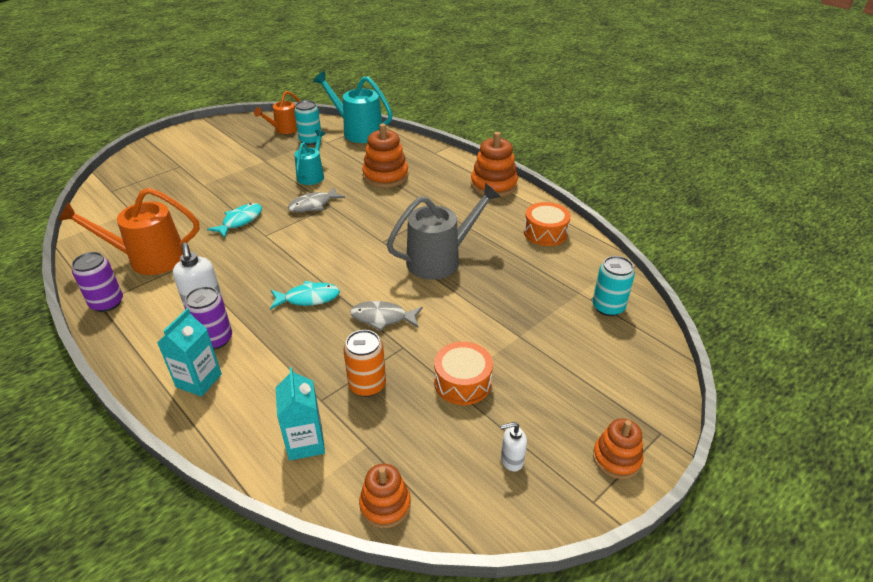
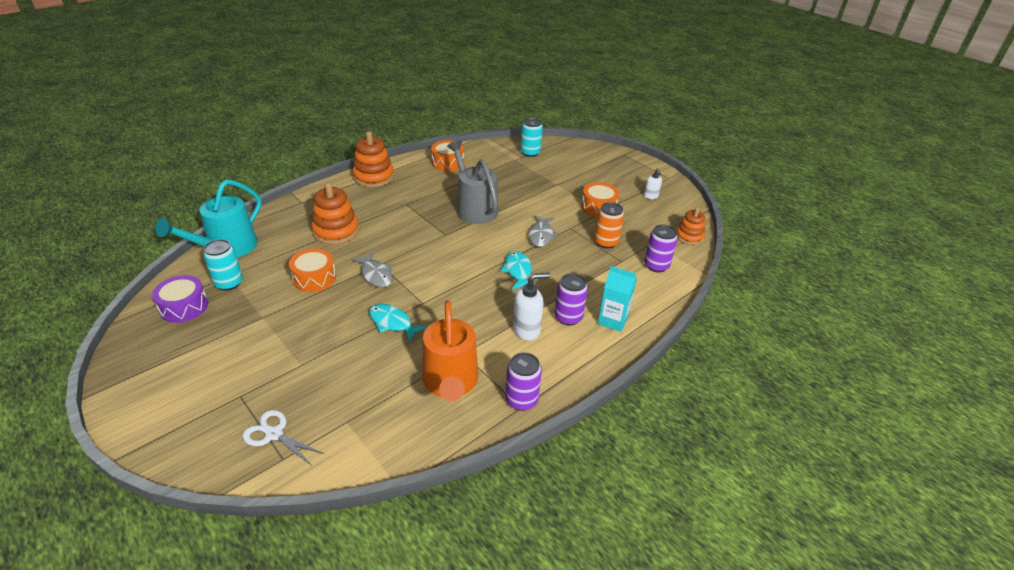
camera: 90 degrees left, 0 degrees up
orange watering can [254,91,300,134] -> purple drum [152,275,208,323]
turquoise carton [275,367,325,461] -> purple can [644,224,678,272]
turquoise watering can [294,130,325,185] -> orange drum [289,248,336,292]
orange stacking toy [593,418,644,479] -> none
none -> white scissors [243,410,324,466]

